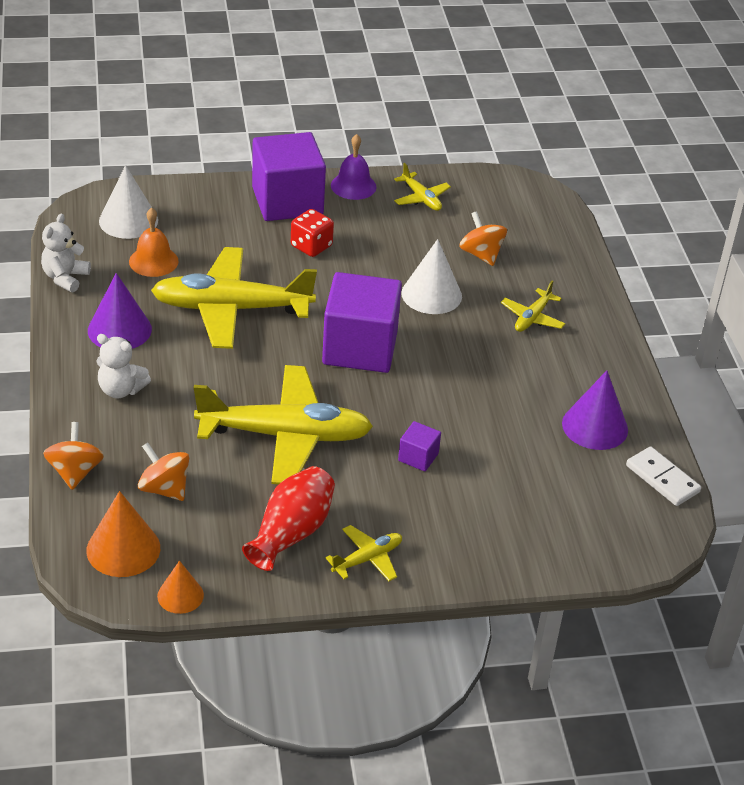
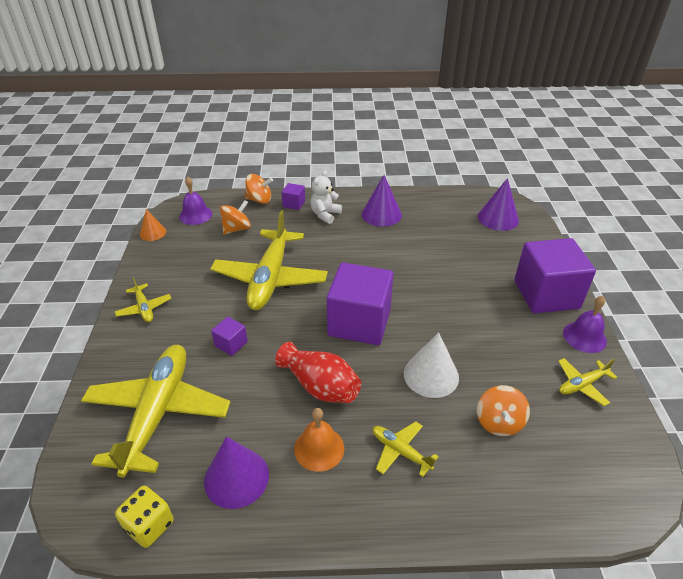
camera: 100 degrees right, 0 degrees up
white teddy bear [41,213,91,292] -> none
orange cone [86,491,160,577] -> purple bell [179,177,212,225]
white cone [99,165,158,239] -> purple cone [478,178,519,231]
orange bell [129,207,178,277] -> orange bell moved to [294,408,344,472]
yellow plane [151,247,317,349] -> yellow plane moved to [81,345,230,478]
red vase [242,466,335,571] -> red vase moved to [275,342,361,403]
red dice [291,209,334,257] -> none
orange spinning top [459,211,507,266] -> orange spinning top turned 120 degrees clockwise [477,385,530,436]
white domino [626,446,701,506] -> yellow dice [115,486,174,548]
none -> purple cube [282,183,305,210]

